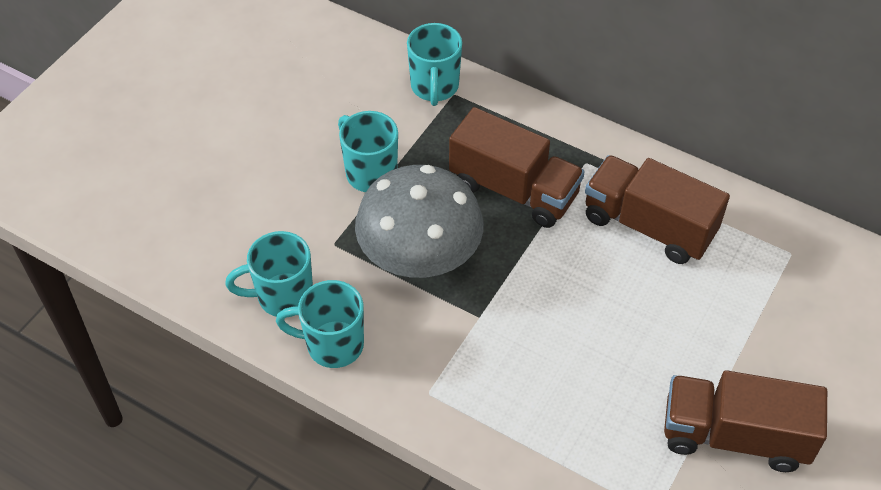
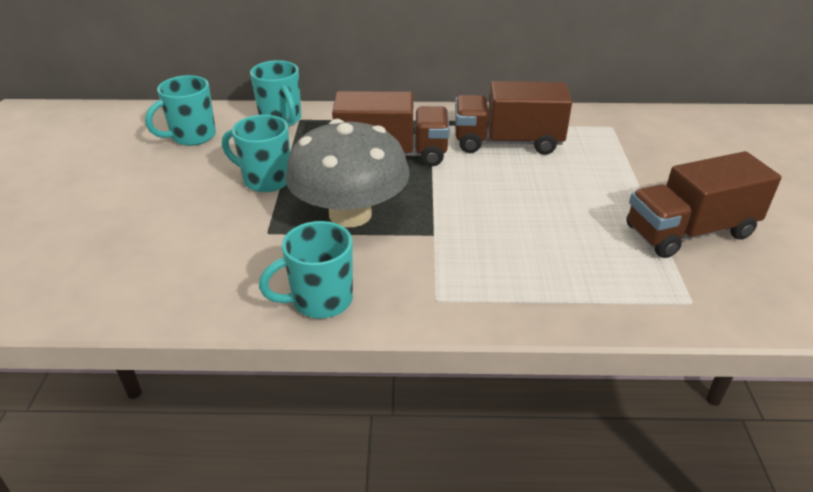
camera: 30 degrees left, 15 degrees down
turquoise mug [225,231,313,317] -> turquoise mug moved to [145,75,216,146]

